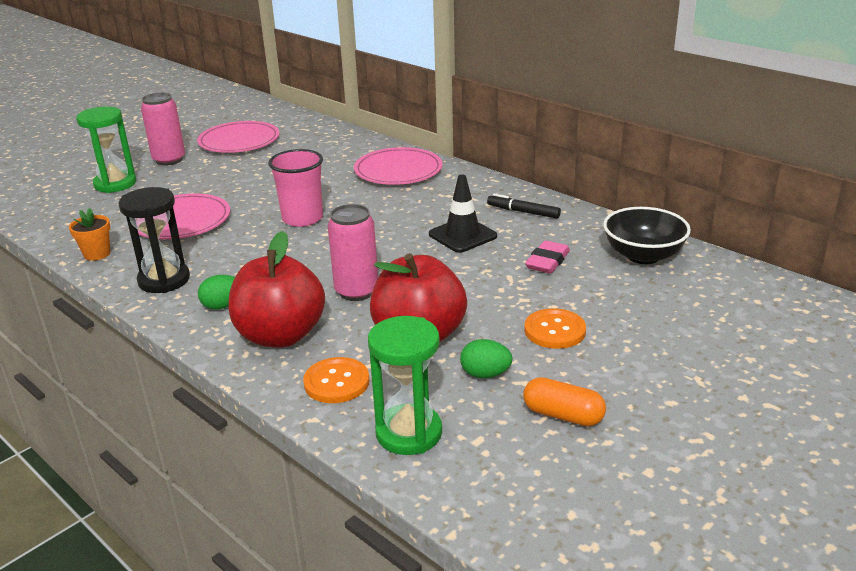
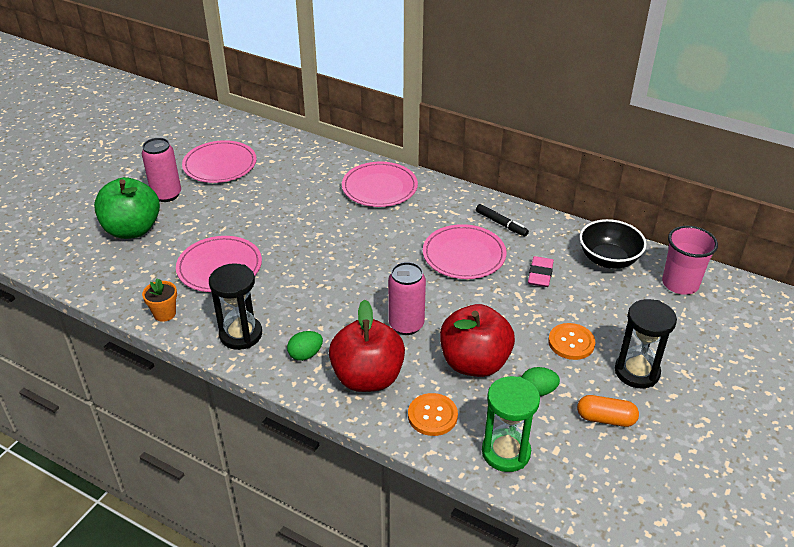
camera: 15 degrees left, 10 degrees up
green hourglass [76,106,136,193] -> green apple [94,177,160,239]
pink cup [268,149,323,227] -> pink cup moved to [662,226,718,295]
black traffic cone [429,174,497,253] -> pink plate [423,224,507,279]
black marker [487,194,561,219] -> black marker turned 150 degrees counterclockwise [476,204,529,237]
none -> black hourglass [615,299,677,389]

